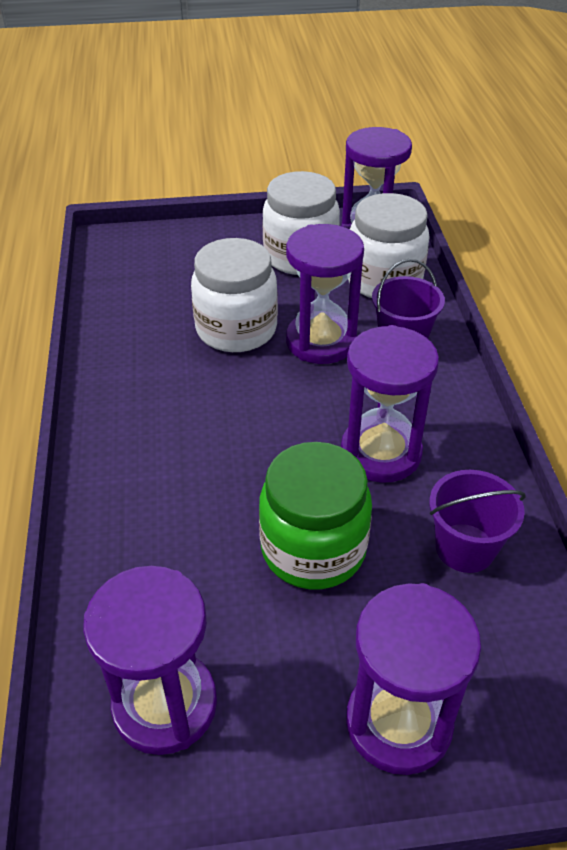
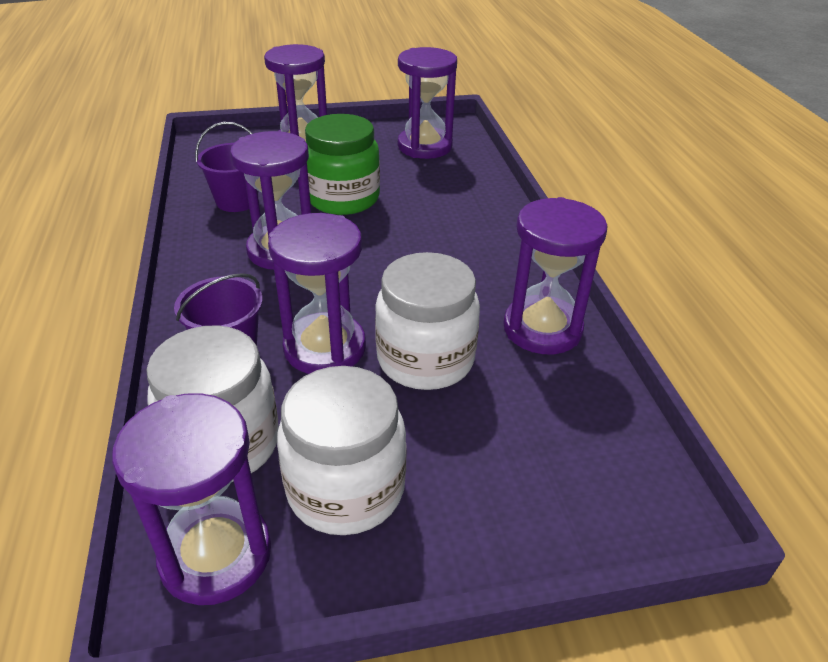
camera: 175 degrees right, 5 degrees down
none -> purple hourglass [503,197,607,354]

